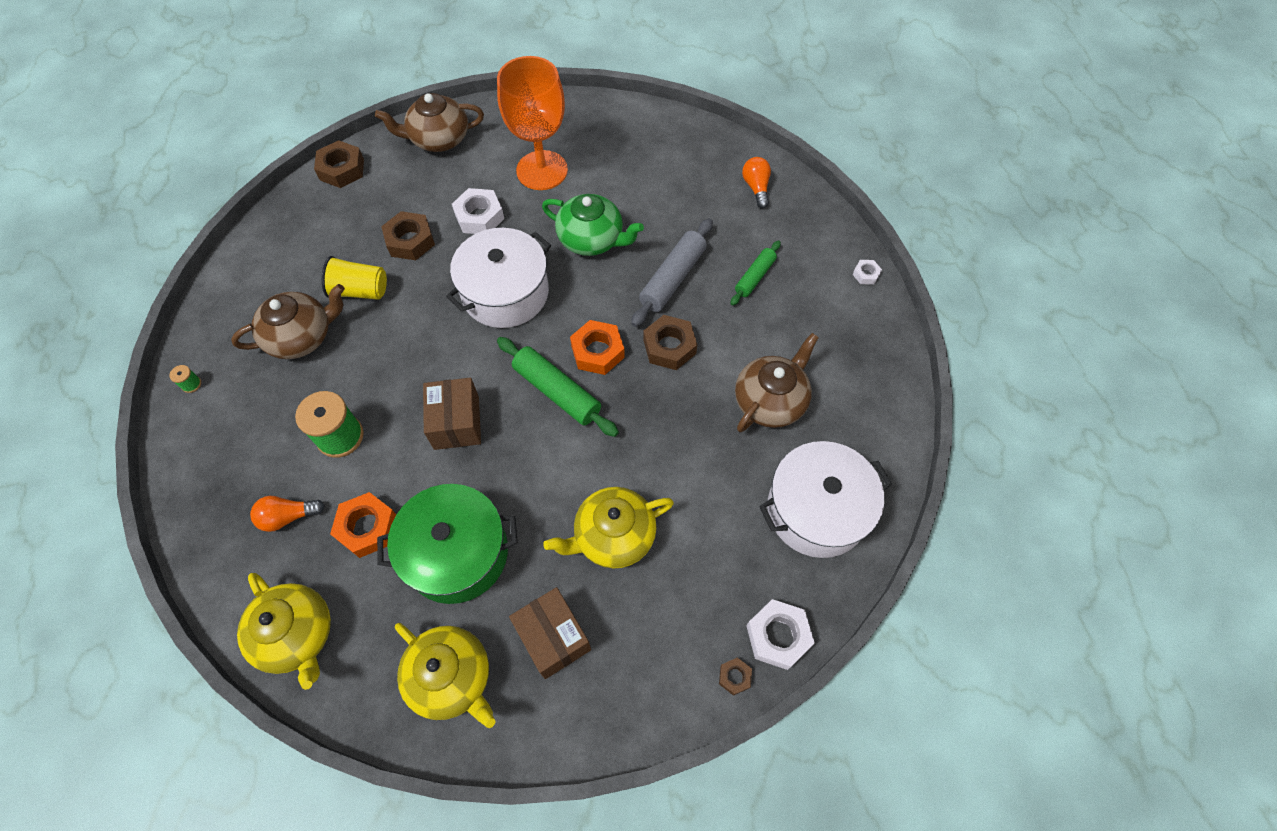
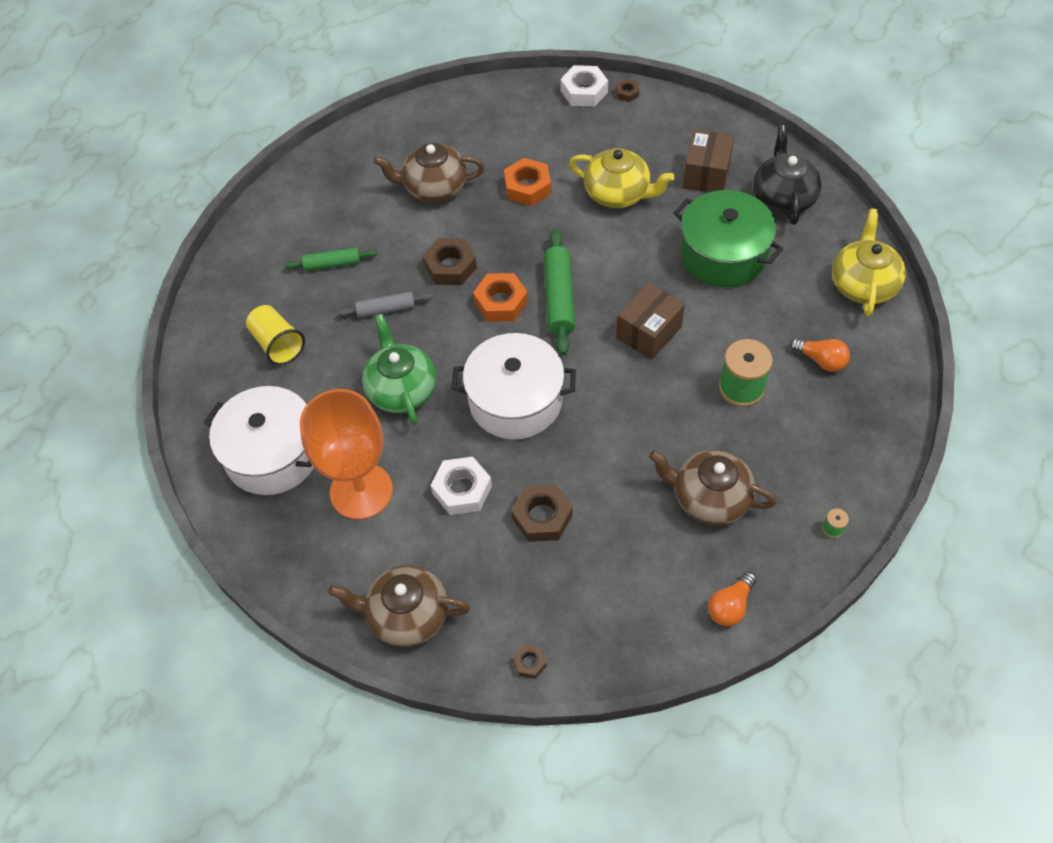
camera: 130 degrees left, 5 degrees down
brown nut [314,140,364,188] -> brown nut [513,644,547,679], size x0.52
yellow cup [322,256,387,300] -> yellow cup moved to [246,305,305,365]
orange nut [330,492,396,558] -> orange nut moved to [504,158,551,206]
brown teapot [375,93,484,152] -> brown teapot turned 150 degrees clockwise [328,565,470,647]
yellow teapot [395,623,496,728] -> black teapot [753,125,822,225]
grey rolling pin [631,218,713,327] -> grey rolling pin [338,291,432,318], size x0.62
orange light bulb [742,157,771,208] -> orange light bulb moved to [708,572,757,626]
white pot [759,441,892,558] -> white pot moved to [204,386,314,495]
white nut [852,260,882,284] -> none

